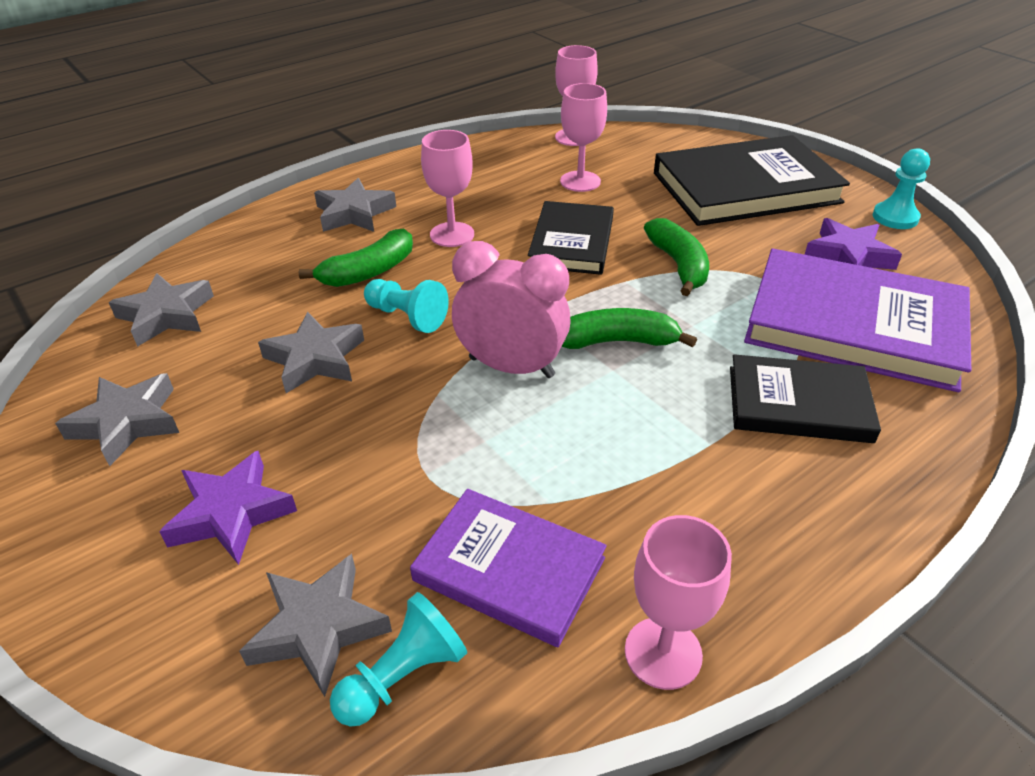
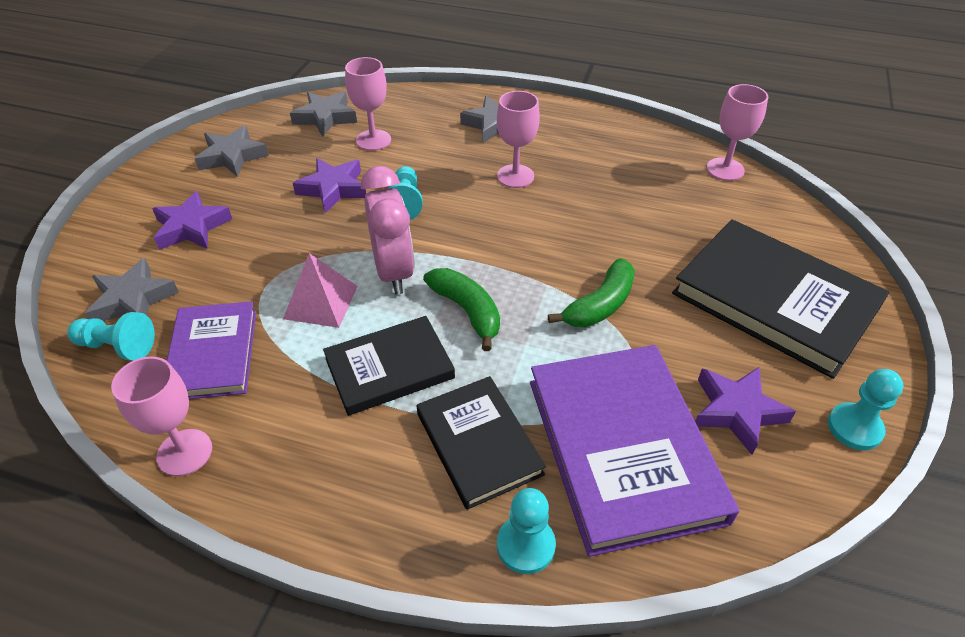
camera: 55 degrees right, 5 degrees up
grey star [258,312,364,393] -> purple star [293,158,366,213]
green banana [299,229,413,287] -> none
black book [528,201,614,275] -> black book moved to [323,316,455,416]
pink goblet [560,83,607,192] -> pink goblet moved to [345,57,391,151]
none -> pink pyramid [283,253,358,328]
none -> turquoise pawn [497,488,556,574]

